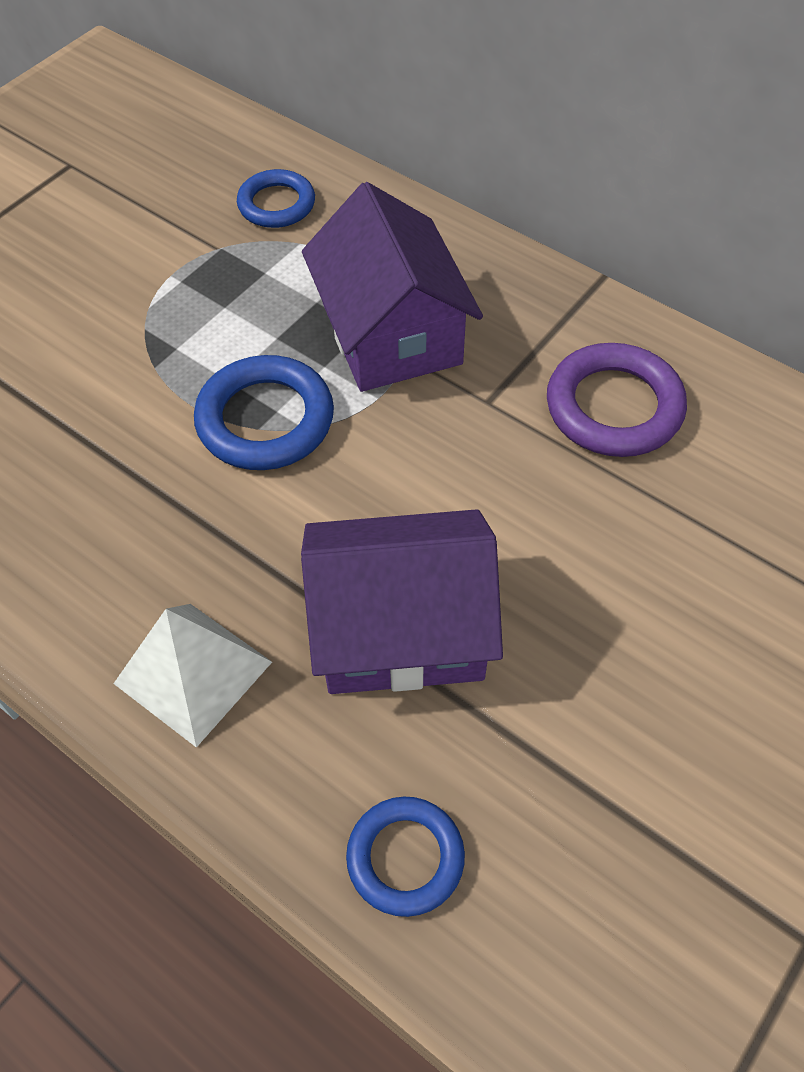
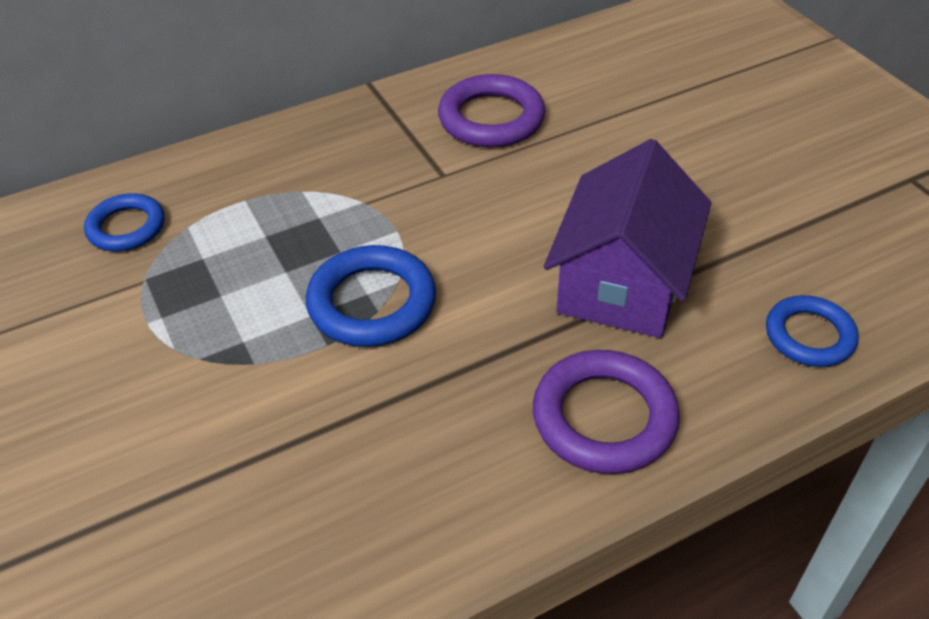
camera: 65 degrees left, 10 degrees down
white pyramid [113,604,272,748] -> purple ring [533,350,680,474]
purple house [302,182,483,392] -> none

